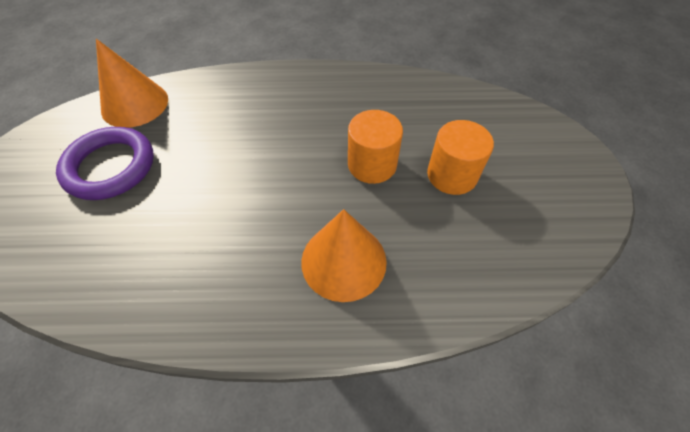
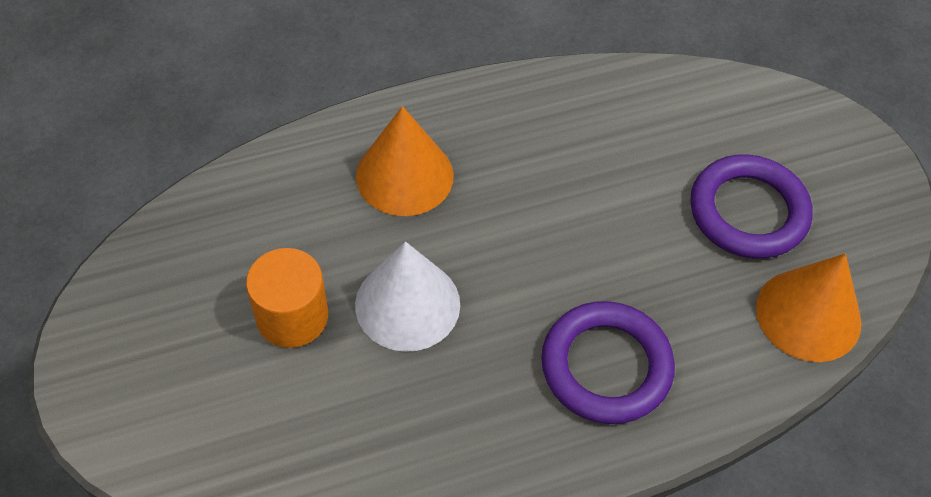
camera: 160 degrees right, 0 degrees up
orange cylinder [348,110,403,184] -> white cone [355,242,460,352]
none -> purple ring [541,301,675,424]

